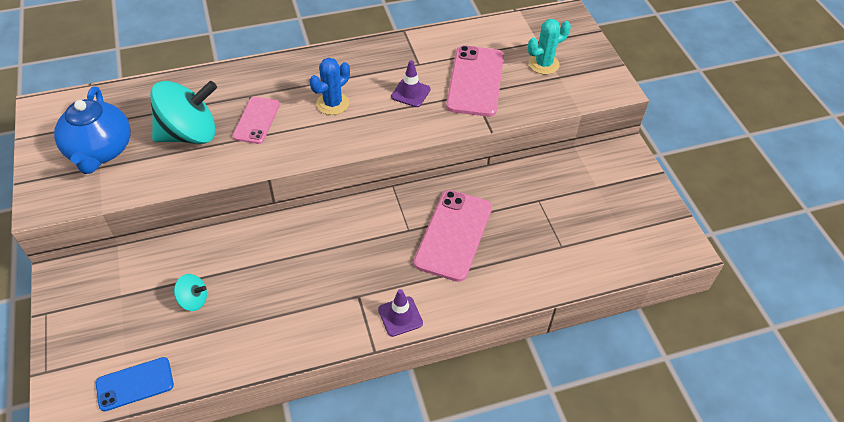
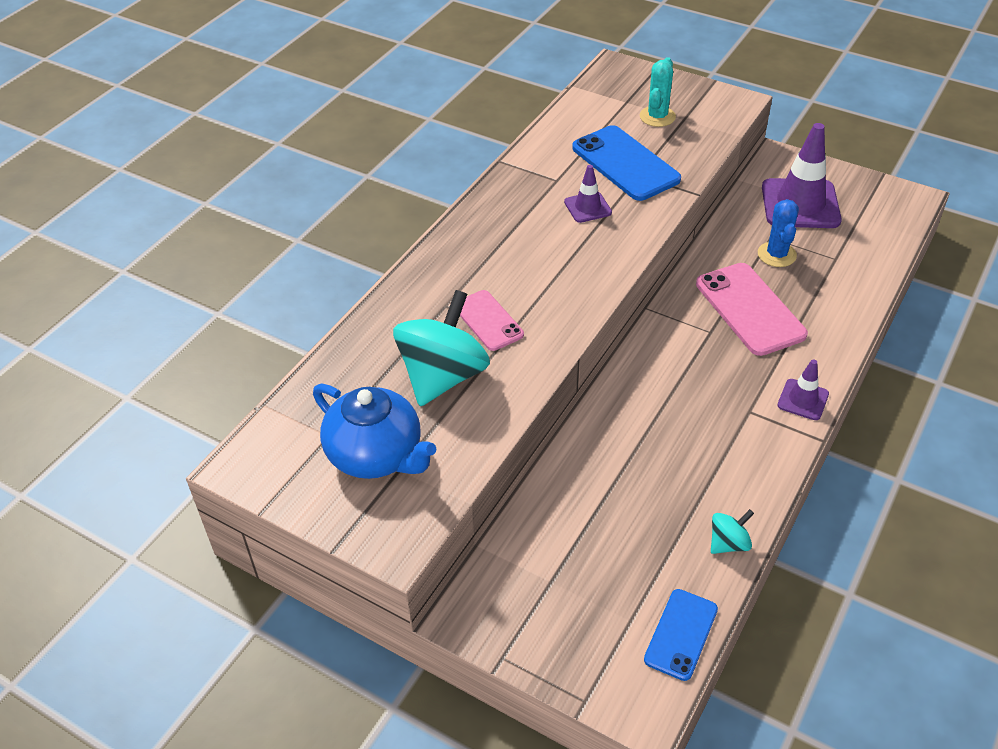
camera: 40 degrees left, 5 degrees down
turquoise spinning top [174,274,207,311] -> turquoise spinning top moved to [711,509,754,554]
blue cactus [310,58,350,115] -> blue cactus moved to [758,199,799,267]
pink phone [446,45,504,117] -> blue phone [572,125,681,201]
none -> purple traffic cone [762,123,842,228]

